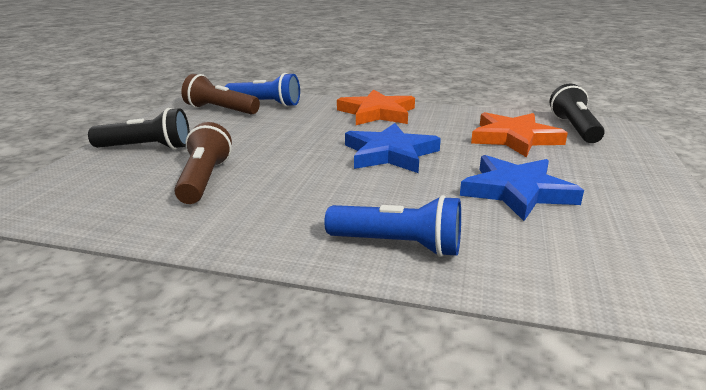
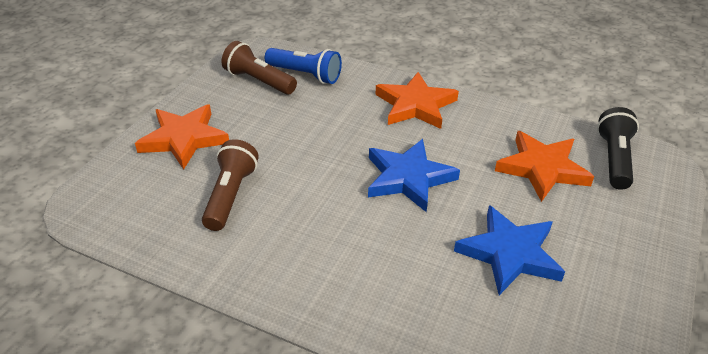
camera: 10 degrees right, 15 degrees up
black flashlight [88,108,190,150] -> orange star [135,104,229,170]
blue flashlight [324,195,461,257] -> none

